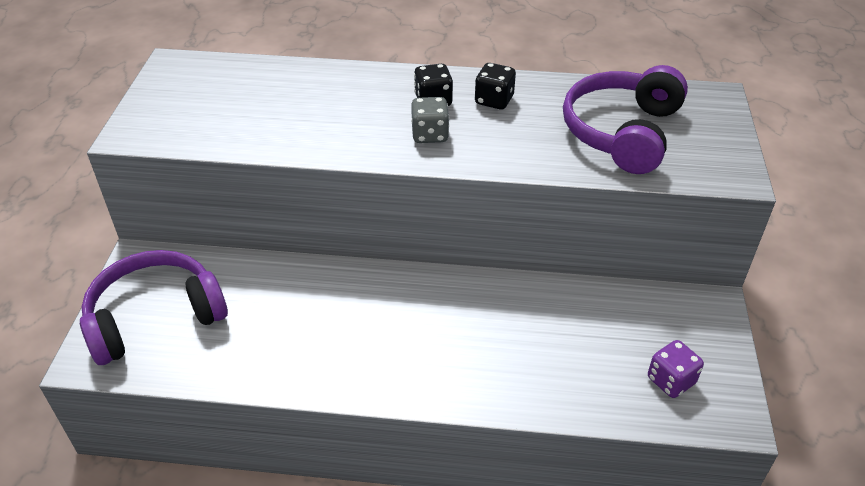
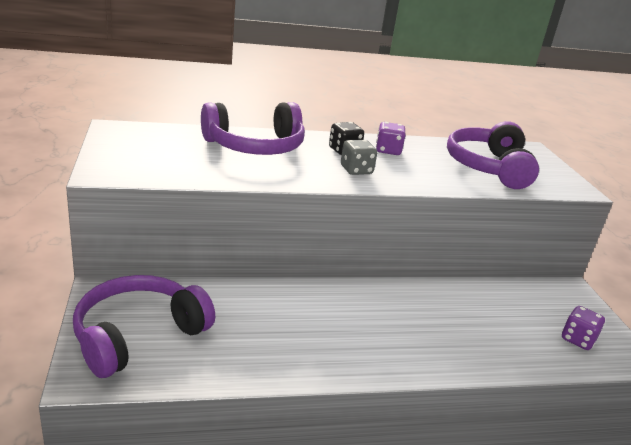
camera: 20 degrees left, 15 degrees down
black dice [475,63,516,109] -> purple dice [376,122,405,155]
none -> purple headphones [201,102,305,155]

